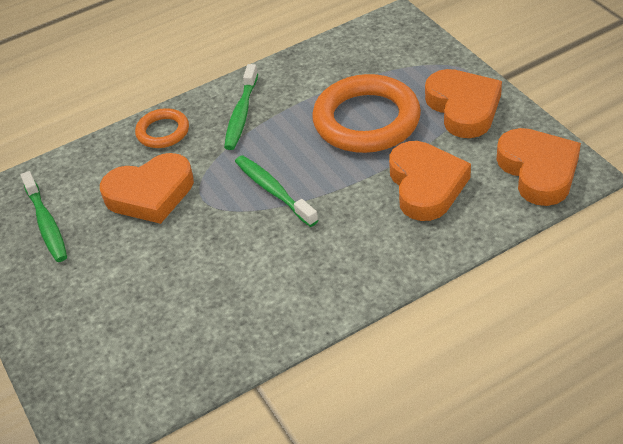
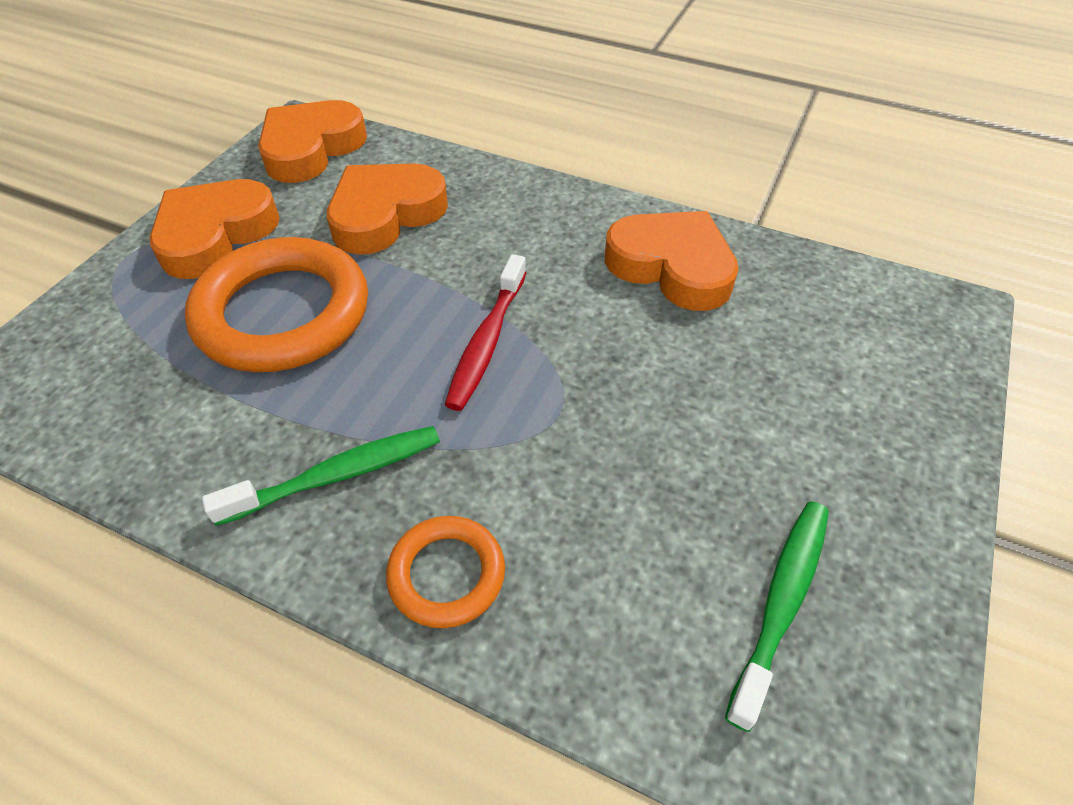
camera: 130 degrees left, 5 degrees up
orange heart [100,153,194,224] -> orange heart moved to [605,211,739,311]
green toothbrush [235,155,318,227] -> red toothbrush [445,254,526,411]

